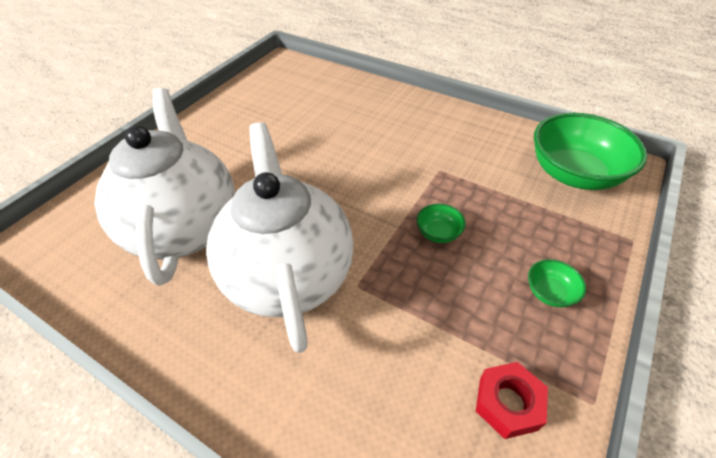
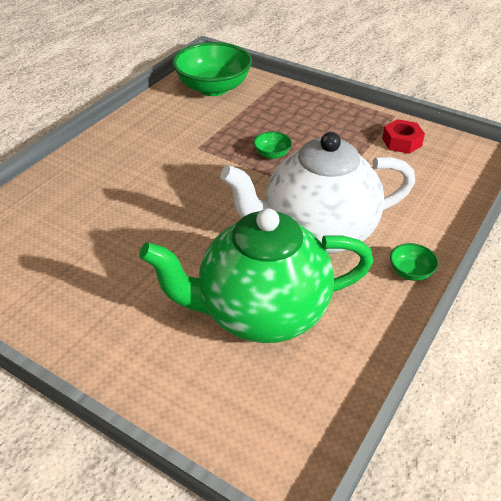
camera: 90 degrees left, 5 degrees down
white teapot [94,88,235,286] -> green teapot [139,208,373,343]
green bowl [528,259,586,307] -> green bowl moved to [390,243,438,281]

